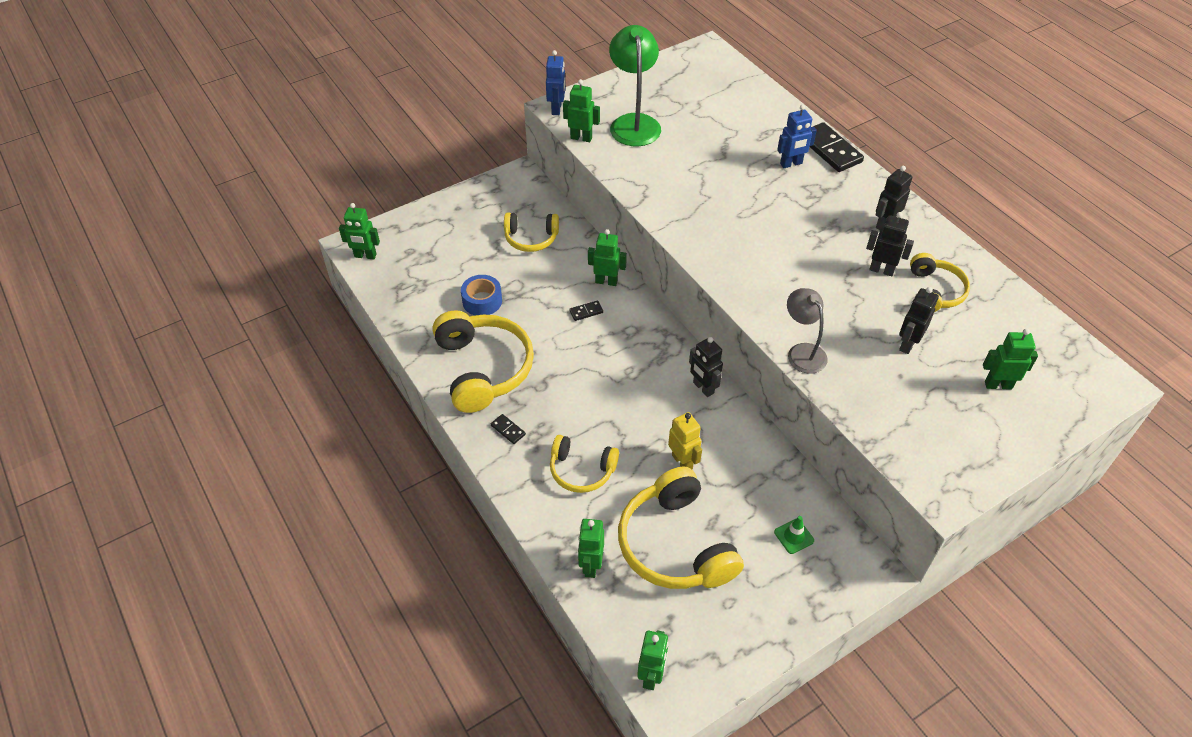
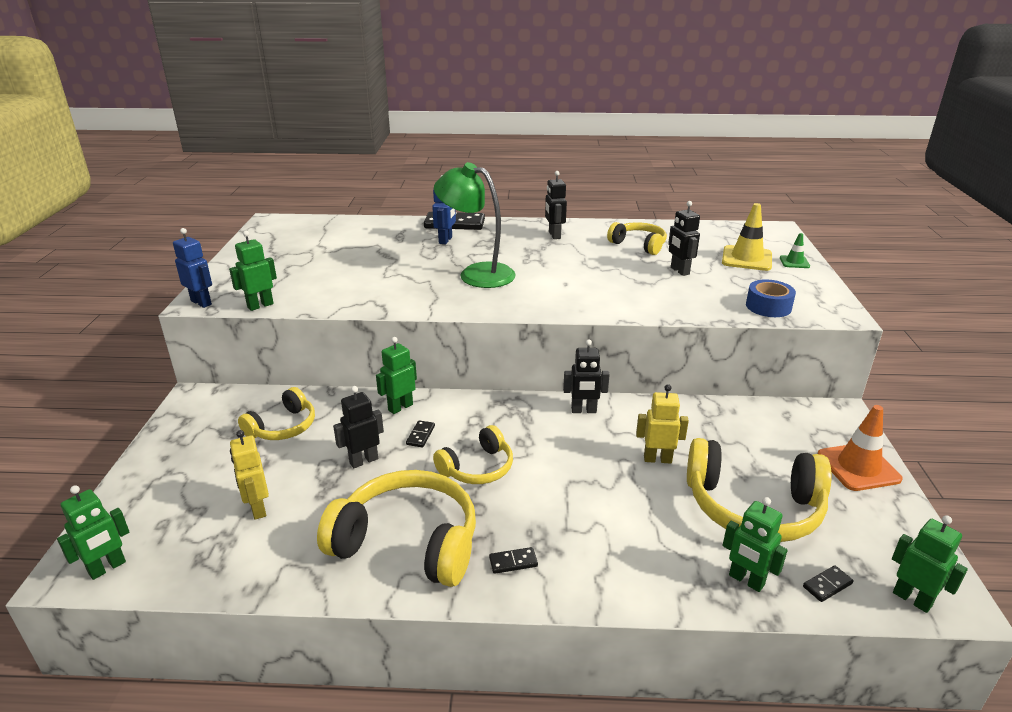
camera: 55 degrees left, 20 degrees down
blue tape [461,275,502,315] -> blue tape moved to [746,280,796,317]
yellow headphones [550,435,619,493] -> yellow headphones moved to [433,425,513,484]
green lamp [609,25,661,146] -> green lamp moved to [434,162,516,288]
green traffic cone [774,516,814,554] -> green traffic cone moved to [780,233,810,268]
grey lamp [787,288,828,374] -> none
black robot [866,212,914,276] -> black robot moved to [333,386,384,468]
green robot [983,328,1038,390] -> yellow traffic cone [722,203,772,271]
none -> yellow robot [230,430,269,520]
none -> black domino [803,565,854,602]
none -> orange traffic cone [818,405,903,491]

